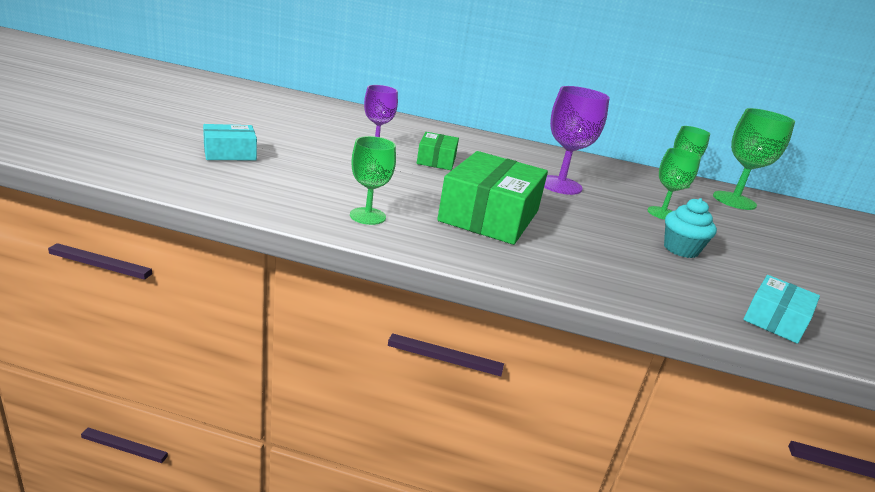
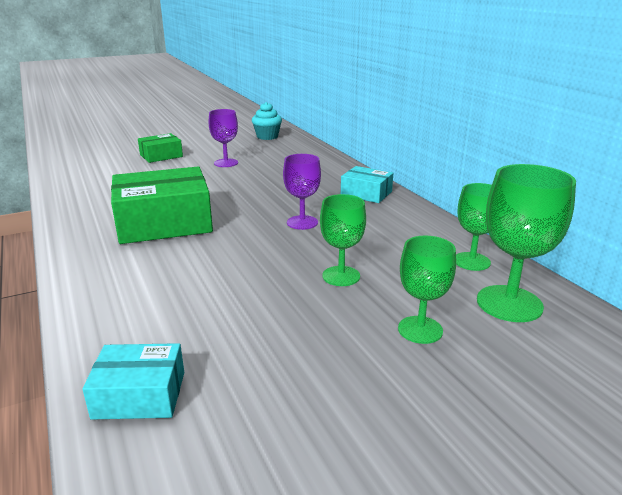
camera: 55 degrees right, 0 degrees up
turquoise box [203,124,257,160] -> turquoise box moved to [341,166,393,203]
green goblet [350,136,396,225] -> green goblet moved to [398,236,456,344]
green box [417,132,459,170] -> green box moved to [138,133,183,163]
purple goblet [544,86,610,195] -> purple goblet [283,154,321,230], size x0.65
turquoise cupcake [664,198,717,258] -> turquoise cupcake moved to [252,102,282,140]

